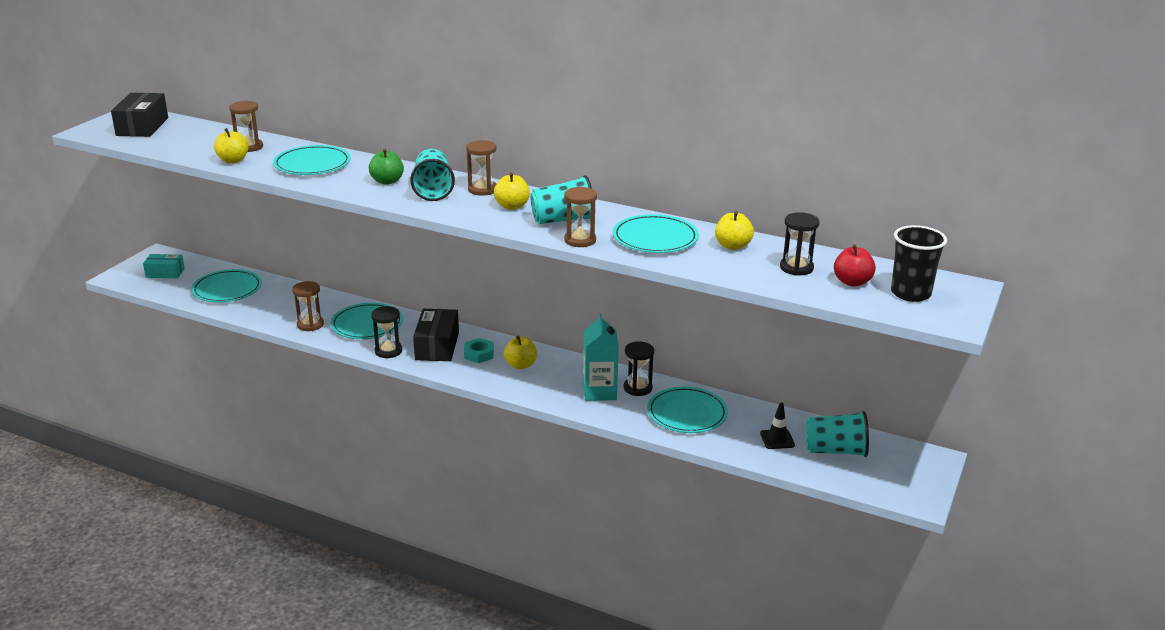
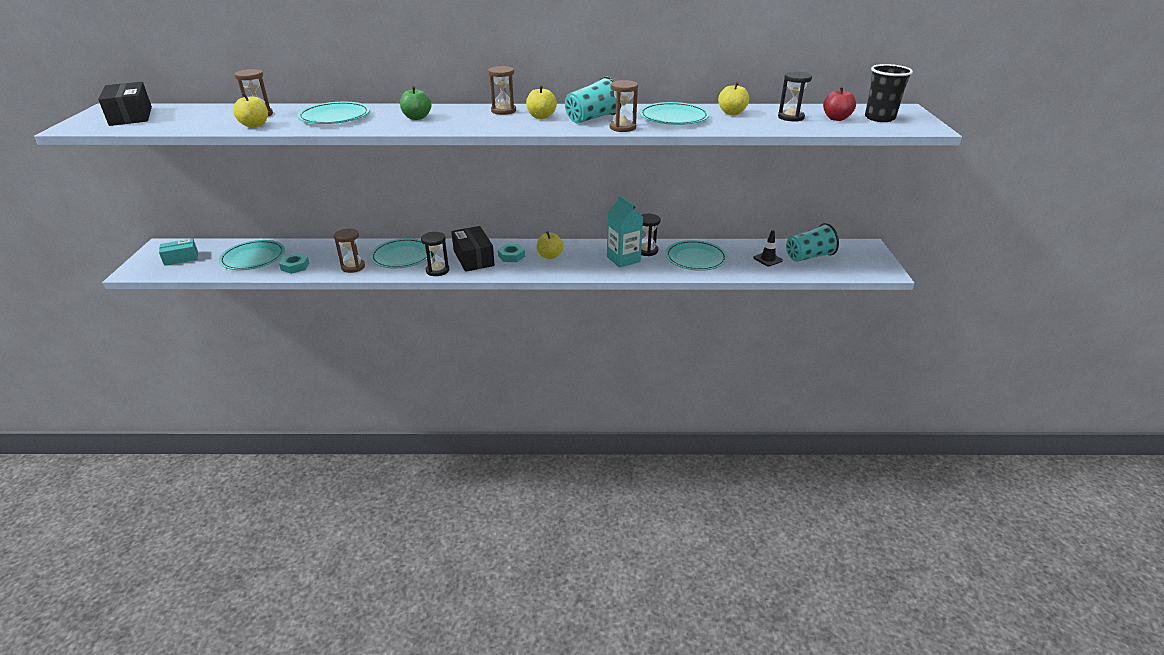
camera: 25 degrees left, 5 degrees up
turquoise cup [410,149,455,201] -> none
none -> turquoise nut [279,253,309,274]

